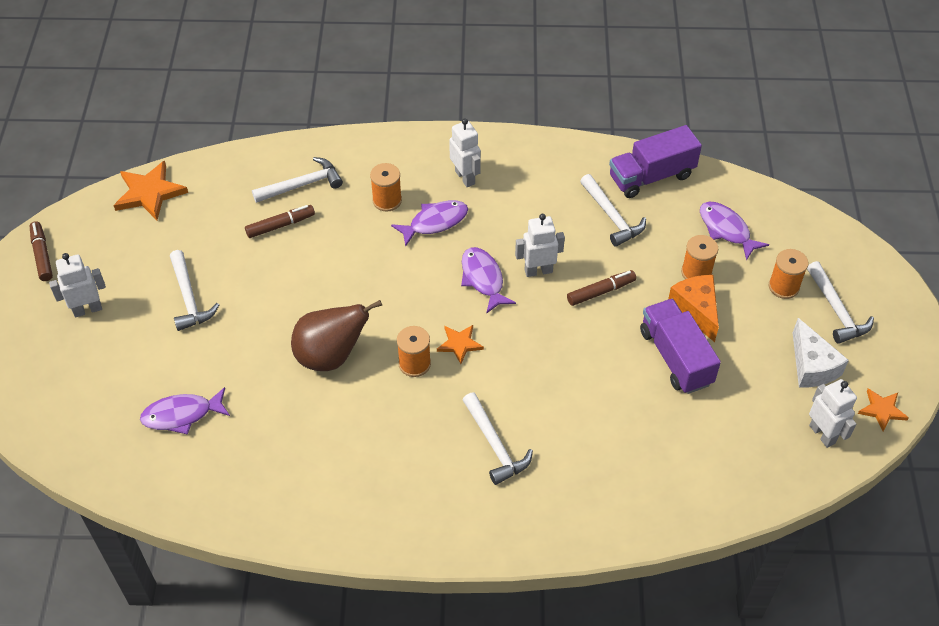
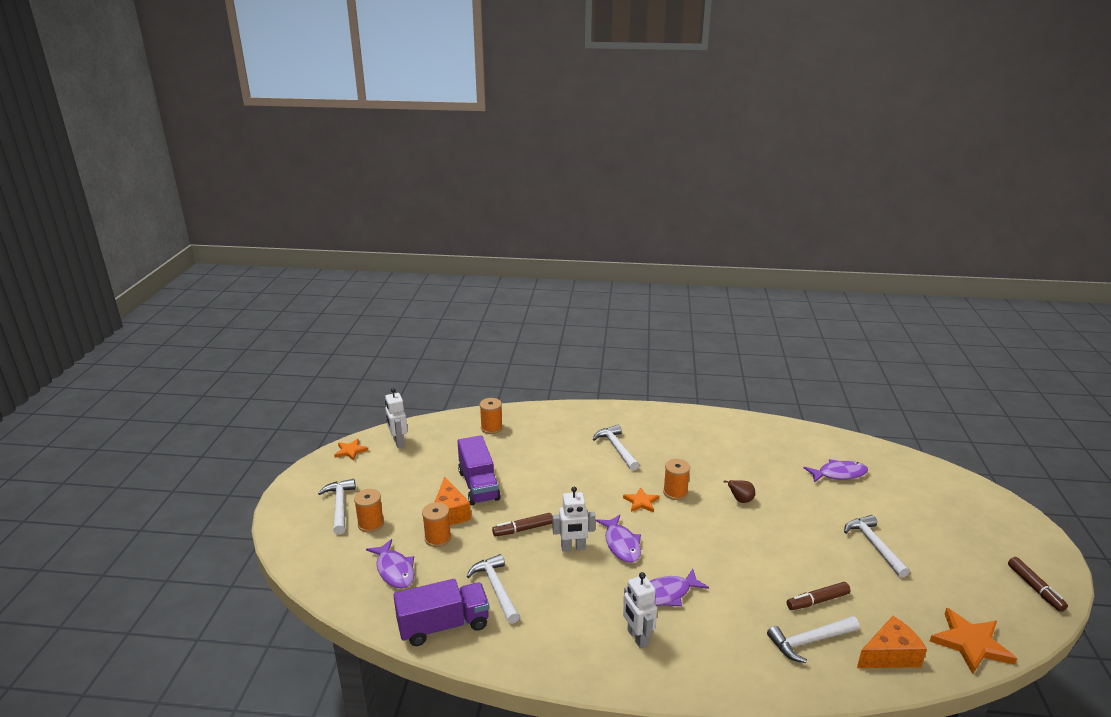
camera: 175 degrees left, 25 degrees down
white robot [49,253,106,317] -> none
brown pear [291,300,382,371] -> brown pear [724,480,755,503], size x0.47
orange spool [370,163,402,212] -> orange spool moved to [480,398,503,434]
white cheese [793,318,849,388] -> none
none -> orange cheese [857,616,927,668]

